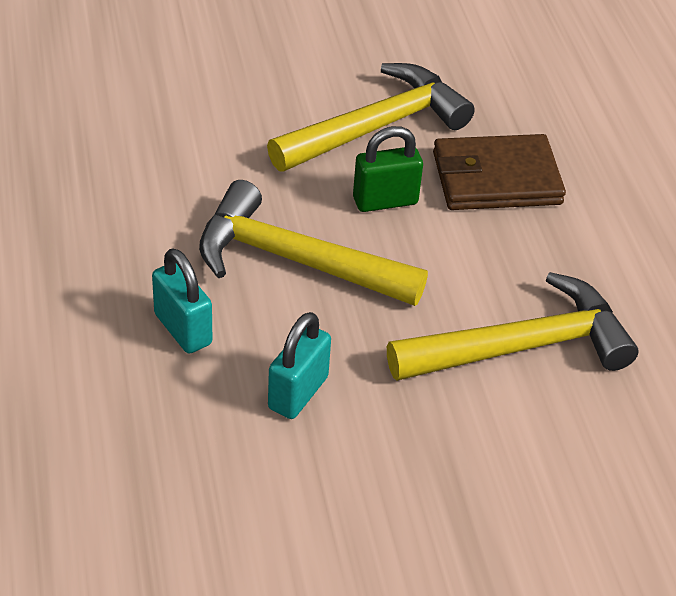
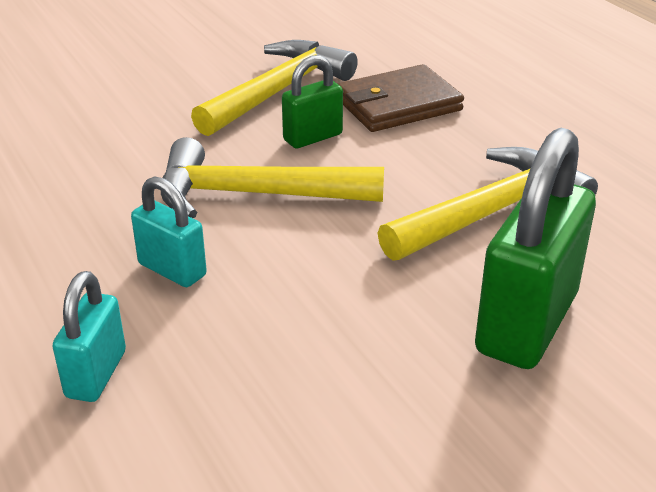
camera: 15 degrees left, 10 degrees down
turquoise padlock [268,312,331,419] -> turquoise padlock moved to [52,271,126,402]
none -> green padlock [475,128,596,369]

